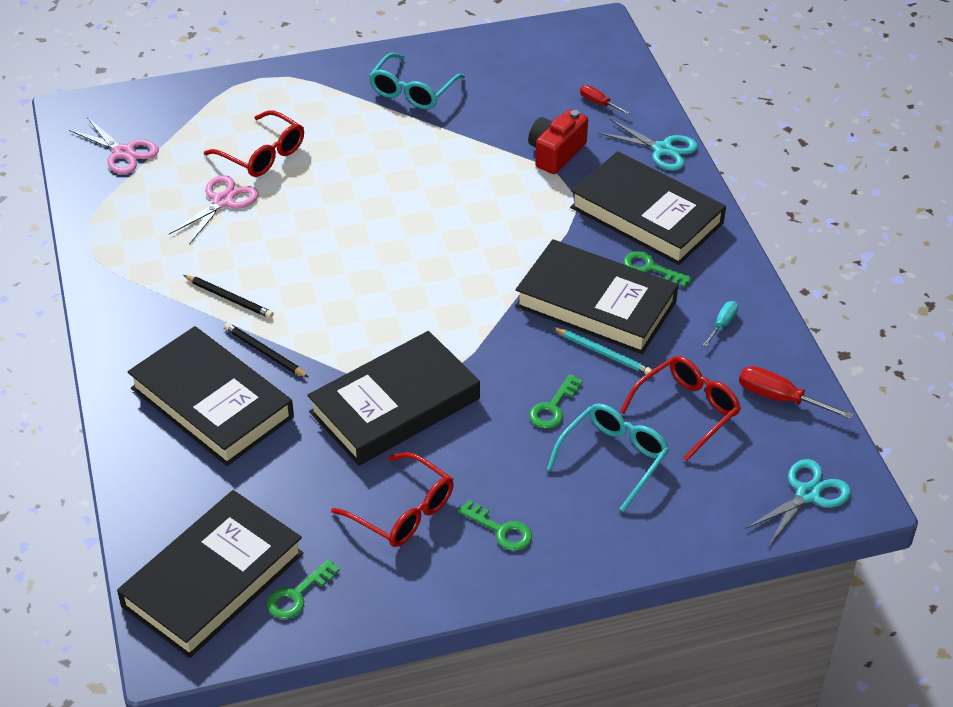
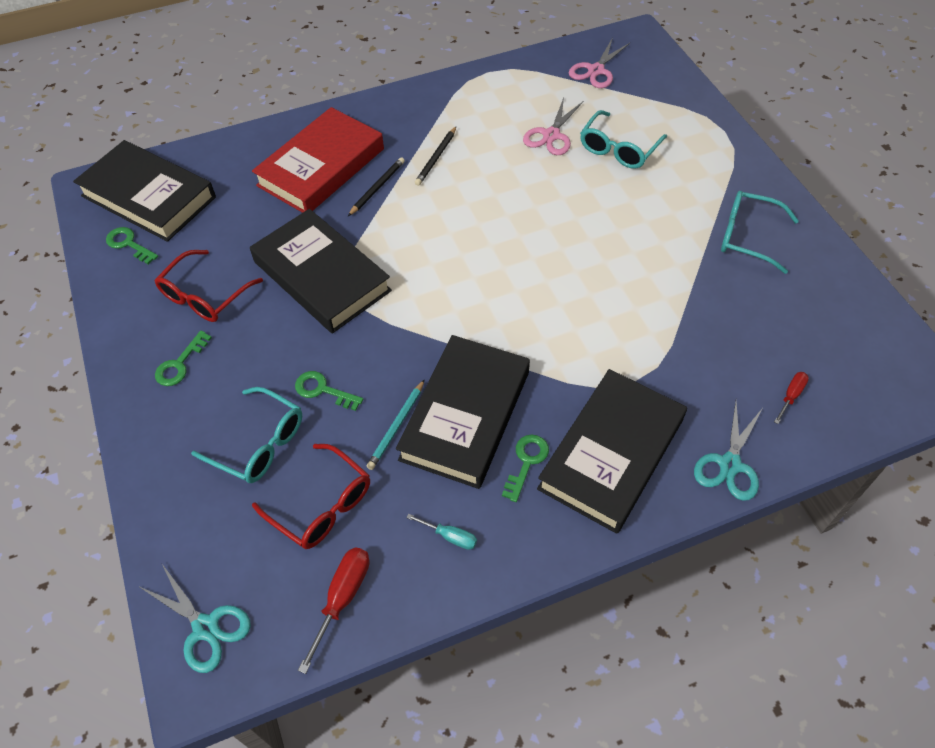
camera: 85 degrees right, 10 degrees up
black book [127,326,294,466] -> red book [252,107,384,213]
pink scissors [169,175,259,245] -> pink scissors turned 90 degrees clockwise [523,98,583,155]
red glasses [204,110,304,177] -> turquoise glasses [580,110,667,169]
red camera [528,109,588,174] -> none

